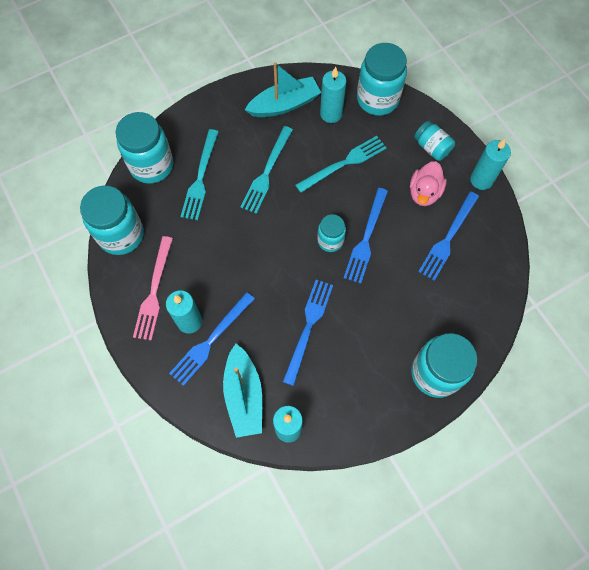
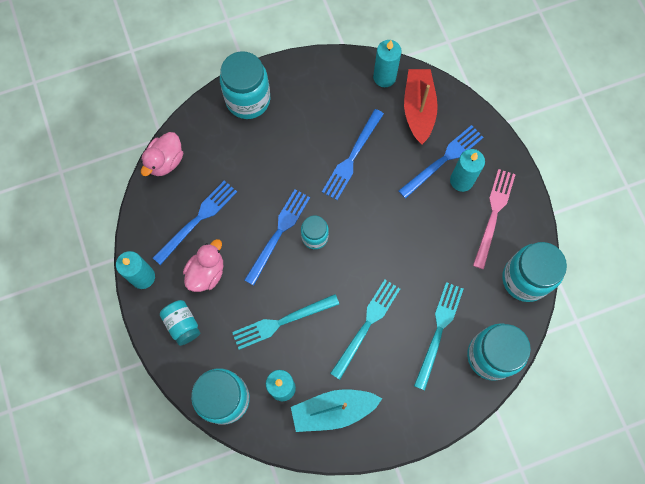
camera: 170 degrees left, 5 degrees up
turquoise boat [223,344,262,438] -> red boat [404,69,438,144]
none -> pink duck [141,132,183,176]

